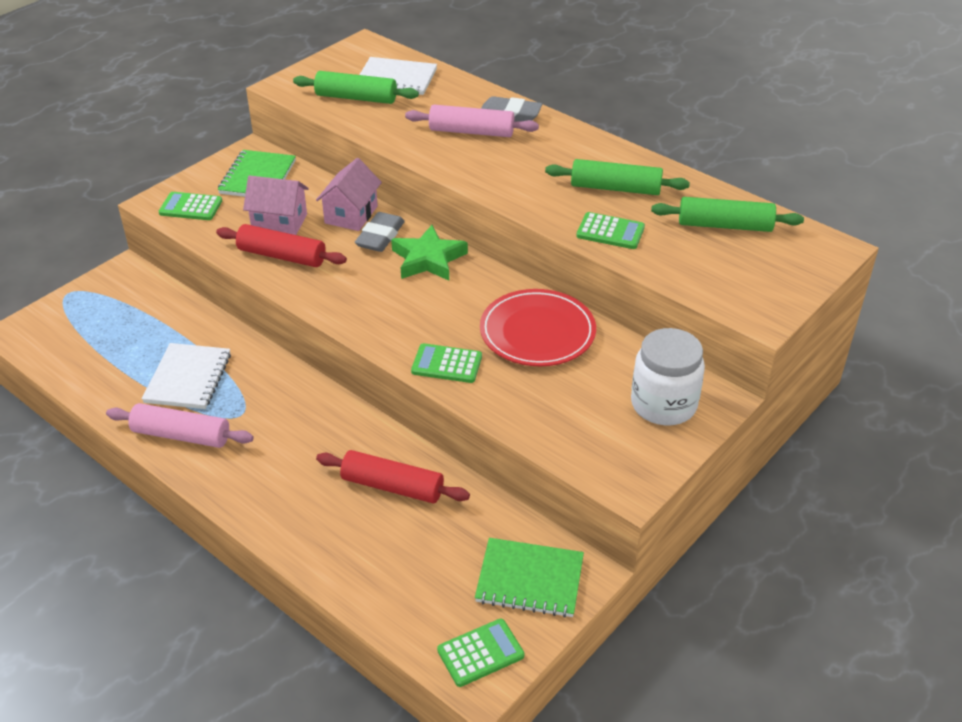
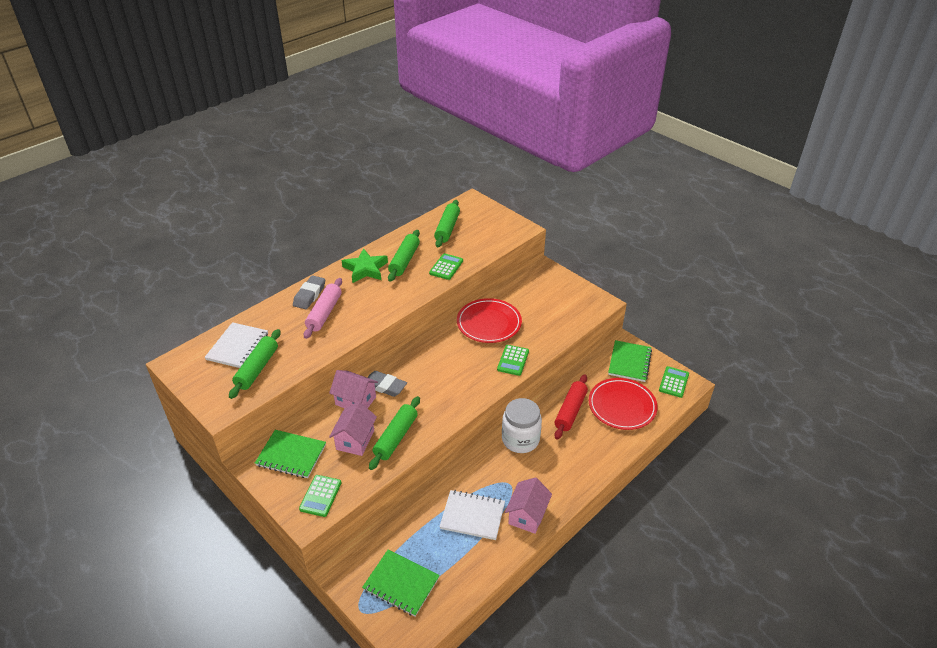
camera: 85 degrees left, 0 degrees up
pink rolling pin [106,403,254,448] -> pink house [505,477,552,534]
red rolling pin [216,224,347,267] -> green rolling pin [369,396,420,470]
green star [391,225,468,281] -> green star moved to [342,248,388,283]
green calculator [437,619,524,687] -> green calculator turned 45 degrees clockwise [659,366,689,398]
white jar [631,328,705,425] -> white jar moved to [502,398,542,453]
none -> green notebook [362,550,440,617]
none -> red plate [589,378,658,430]

